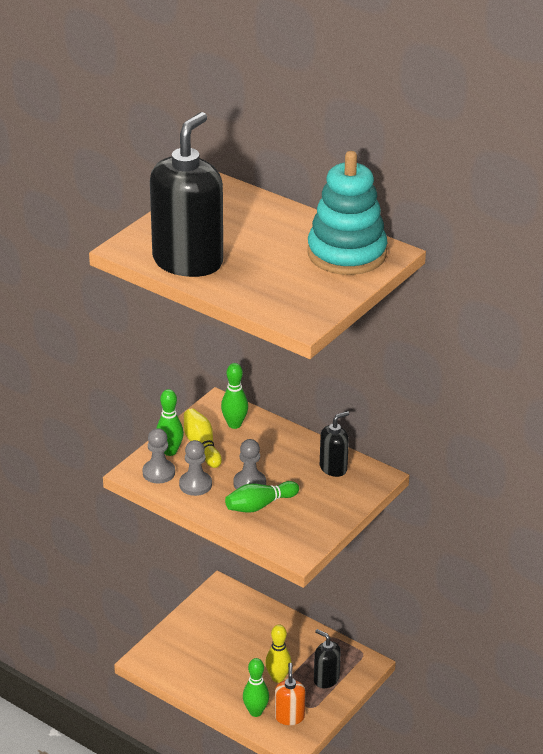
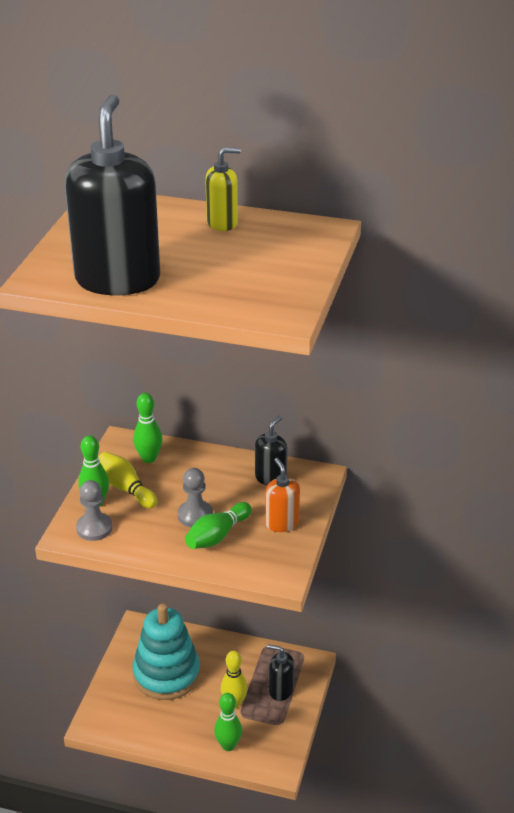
camera: 20 degrees left, 0 degrees up
grey pawn [179,440,212,496] -> none
orange soap dispenser [275,663,306,725] -> orange soap dispenser moved to [265,458,300,532]
turquoise stacking toy [307,151,388,275] -> turquoise stacking toy moved to [133,604,200,700]
none -> yellow soap dispenser [205,147,241,231]

